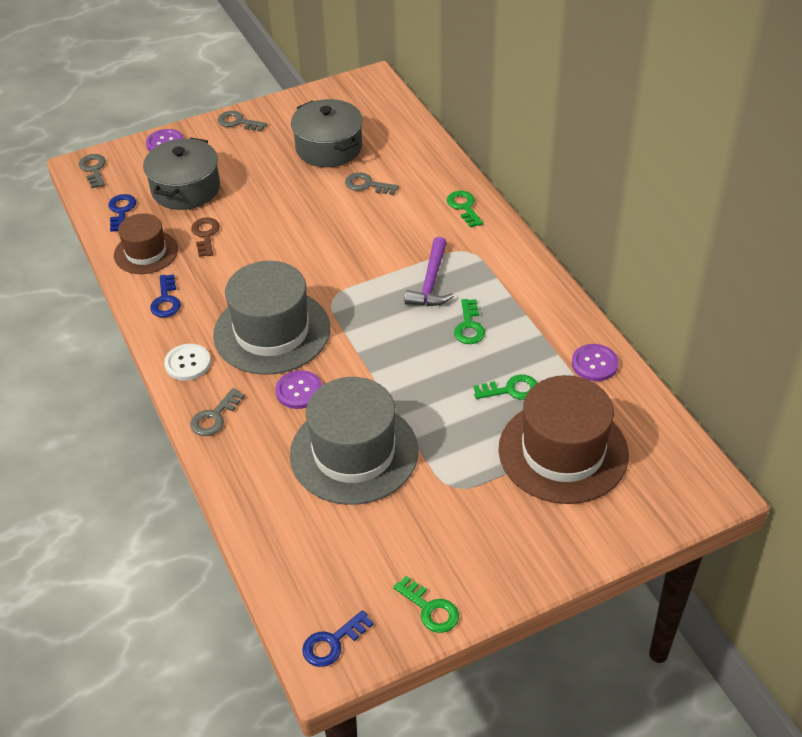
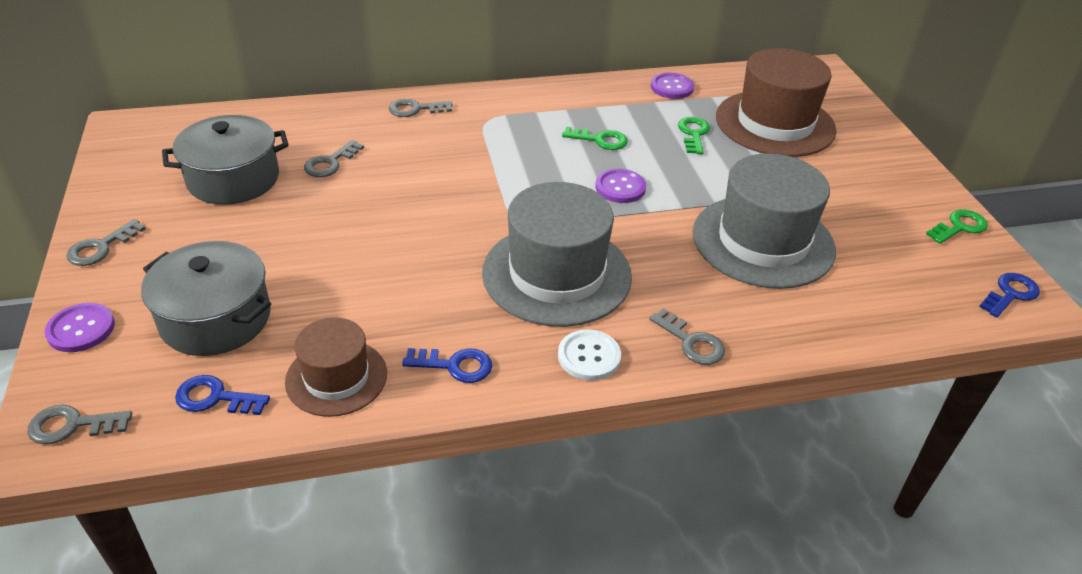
camera: 80 degrees left, 5 degrees down
brown key [191,217,220,257] -> none
purple button [275,370,322,409] -> purple button moved to [595,168,646,203]
blue key [302,610,373,667] -> blue key turned 105 degrees counterclockwise [979,273,1040,317]
purple hammer [404,237,454,306] -> none
green key [447,191,483,228] -> grey key [389,99,453,117]

